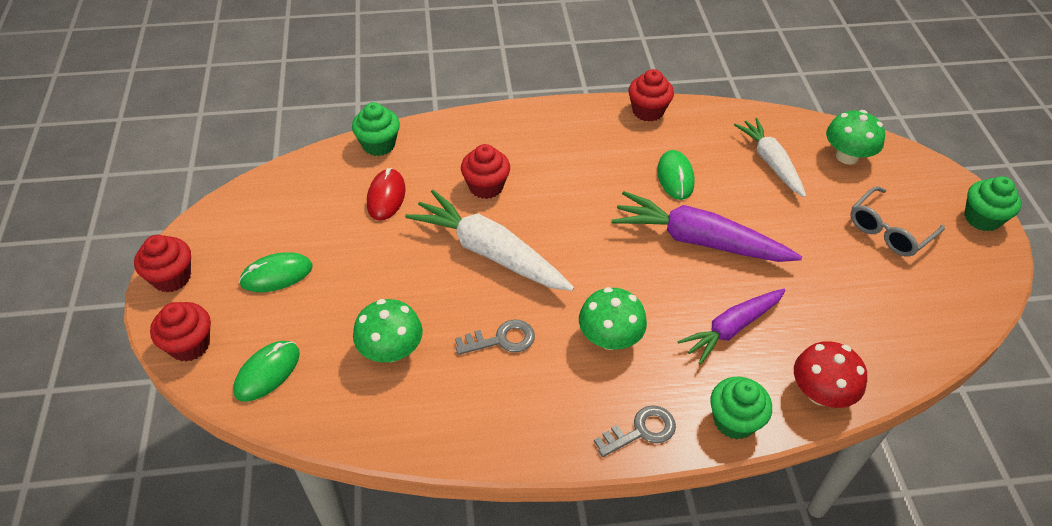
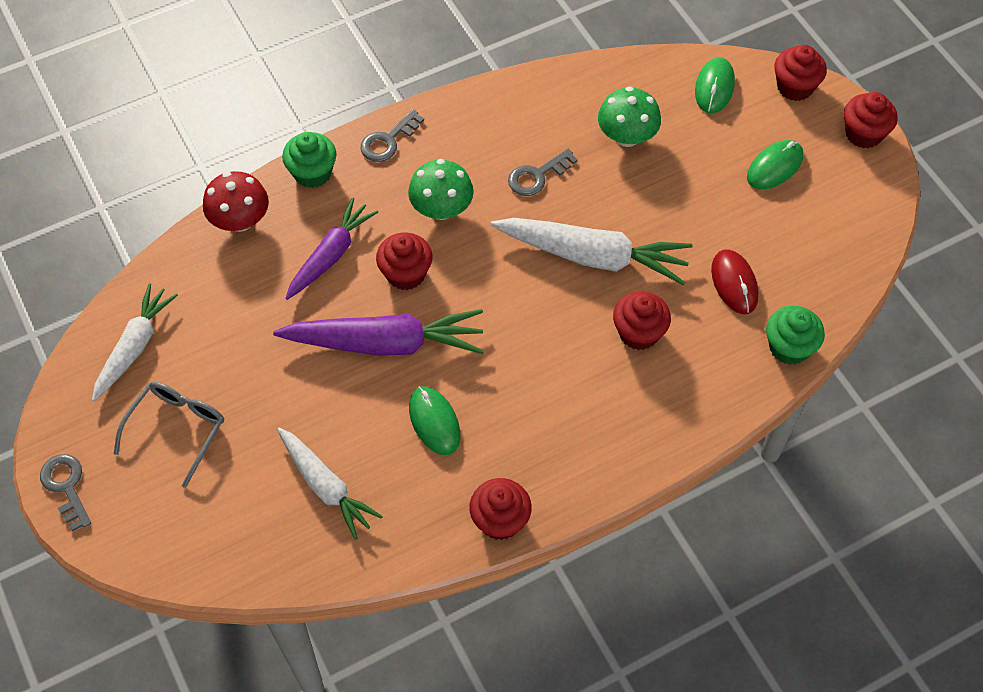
camera: 160 degrees right, 10 degrees up
green mushroom [826,110,885,165] -> none
green cupcake [964,176,1021,232] -> grey key [40,454,91,531]
none -> white carrot [92,284,178,401]
none -> red cupcake [376,233,432,290]

